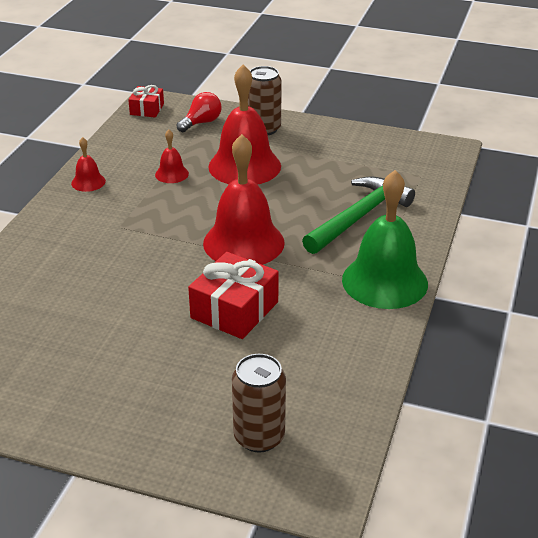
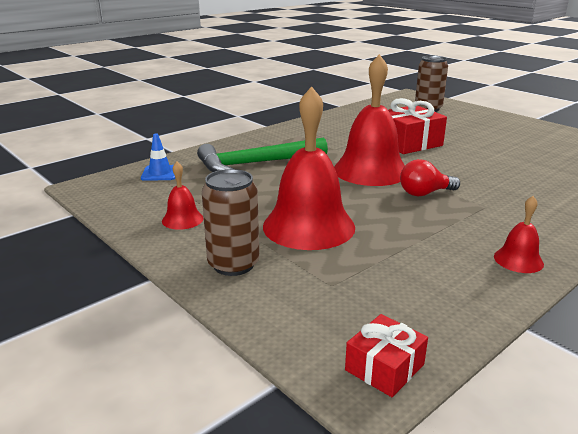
camera: 150 degrees left, 10 degrees down
red bell [155,130,189,183] -> red bell moved to [162,162,203,230]
red light bulb [177,92,222,132] -> red light bulb moved to [400,159,460,197]
green bell [342,170,428,309] -> none
none -> blue traffic cone [141,133,175,181]

